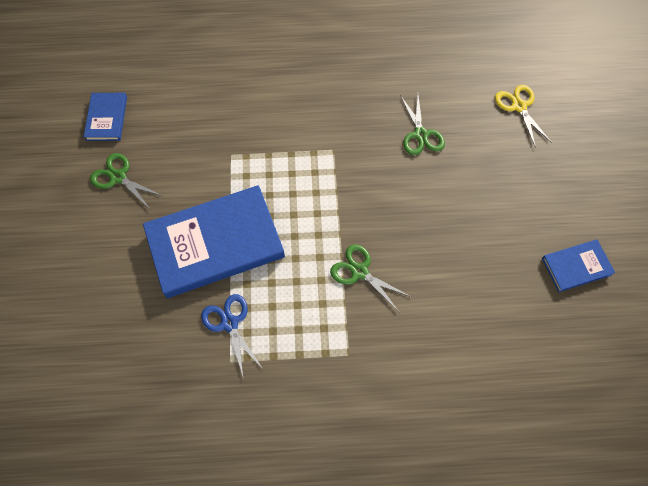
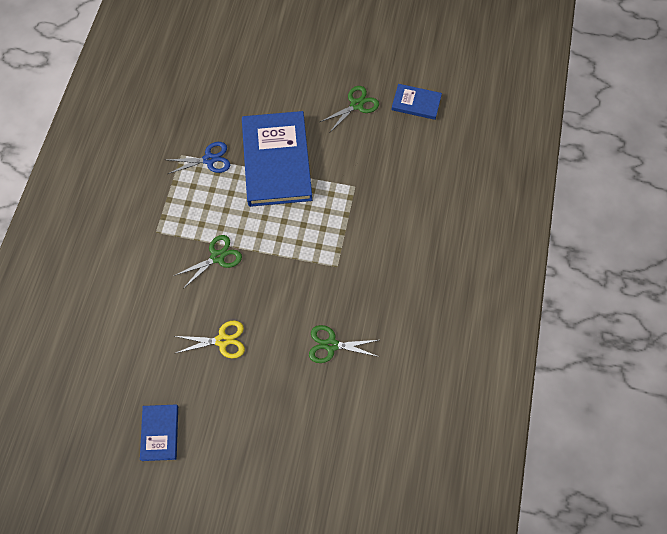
camera: 105 degrees right, 0 degrees up
yellow scissors [495,85,552,148] -> yellow scissors moved to [175,321,245,358]

